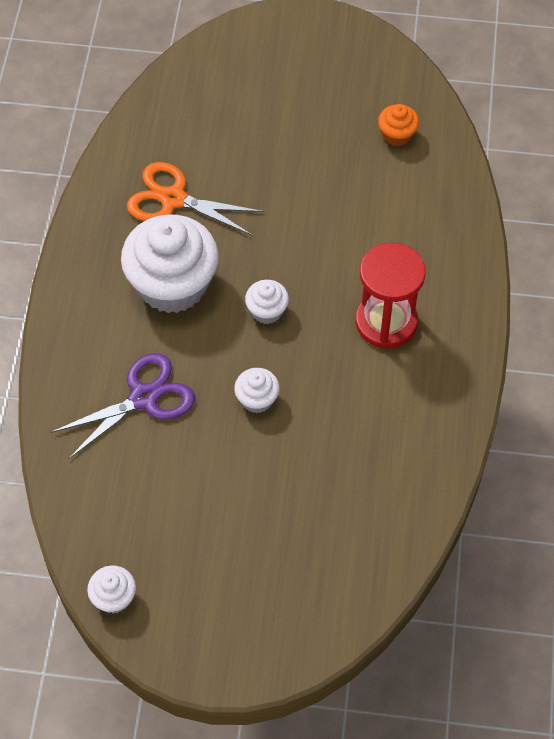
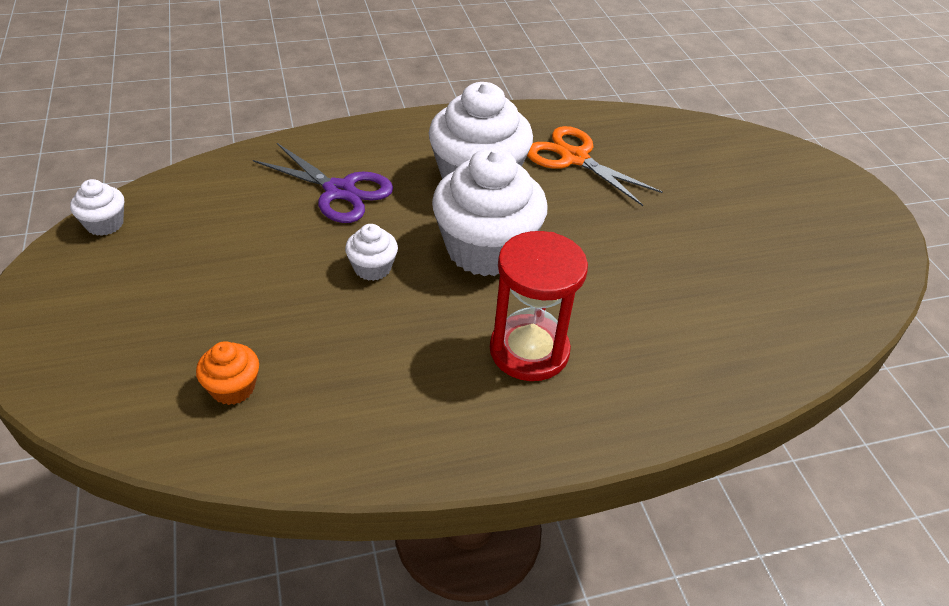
camera: 65 degrees right, 15 degrees down
orange scissors [127,162,264,235] -> orange scissors turned 45 degrees counterclockwise [527,126,663,206]
white cupcake [245,280,289,324] -> white cupcake [432,148,548,276], size x2.22
orange cupcake [378,104,419,146] -> orange cupcake moved to [196,341,259,405]

